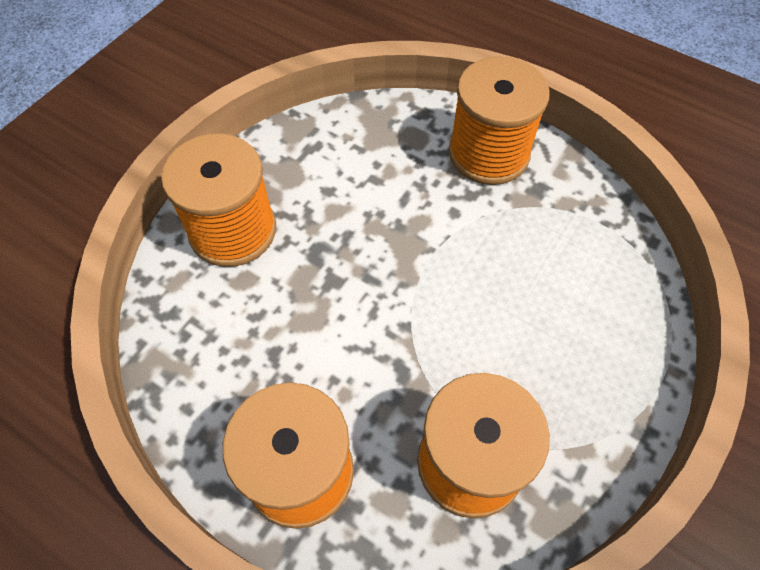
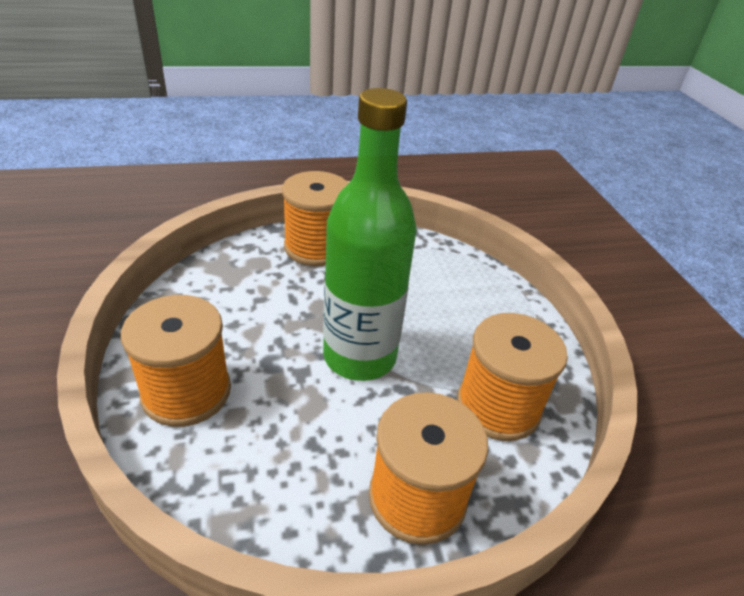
camera: 50 degrees left, 20 degrees down
none -> green bottle [323,88,417,381]

